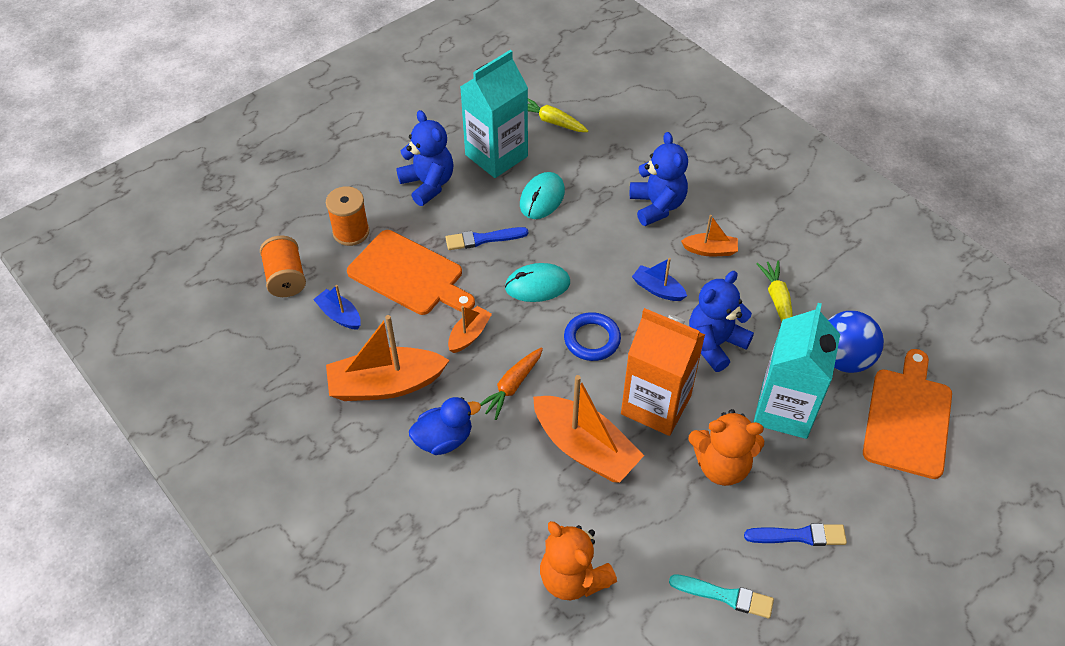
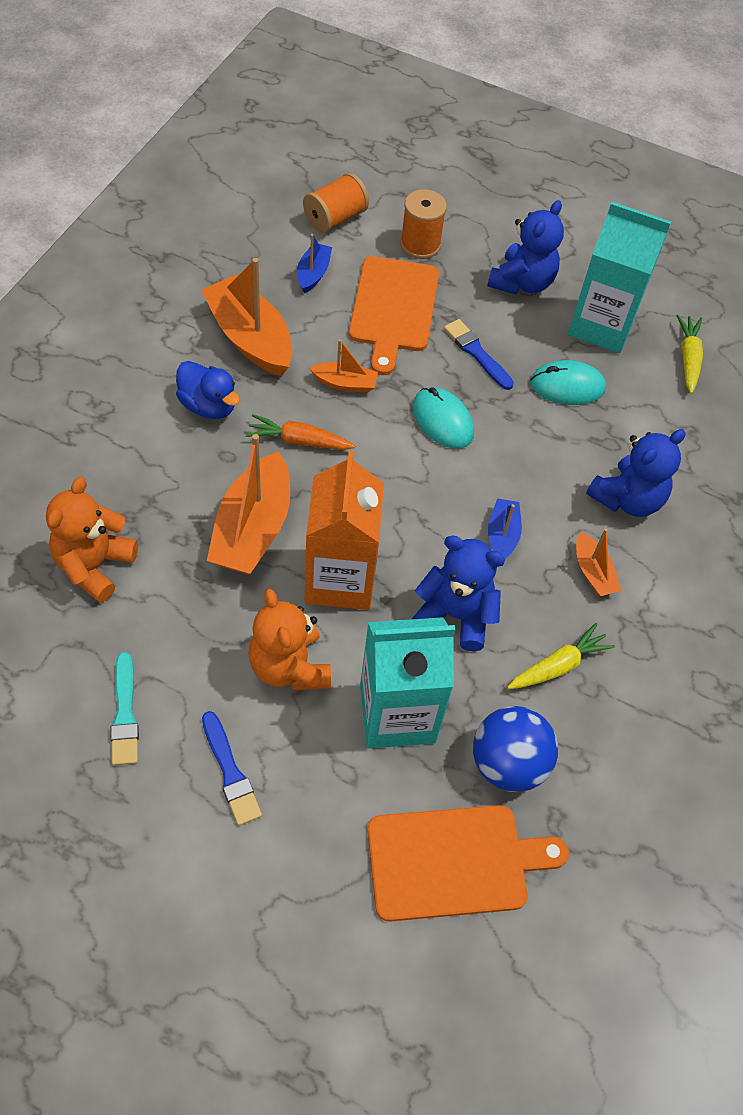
camera: 60 degrees right, 5 degrees up
blue ring [564,312,621,361] -> none

